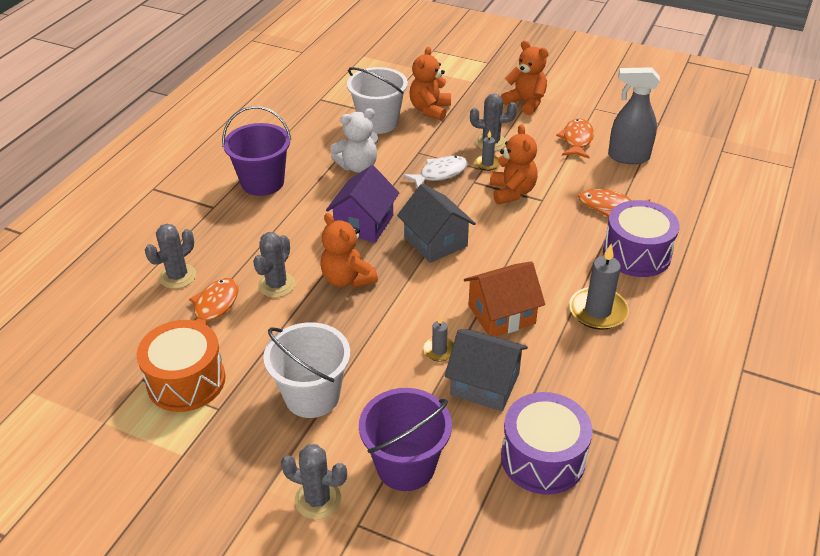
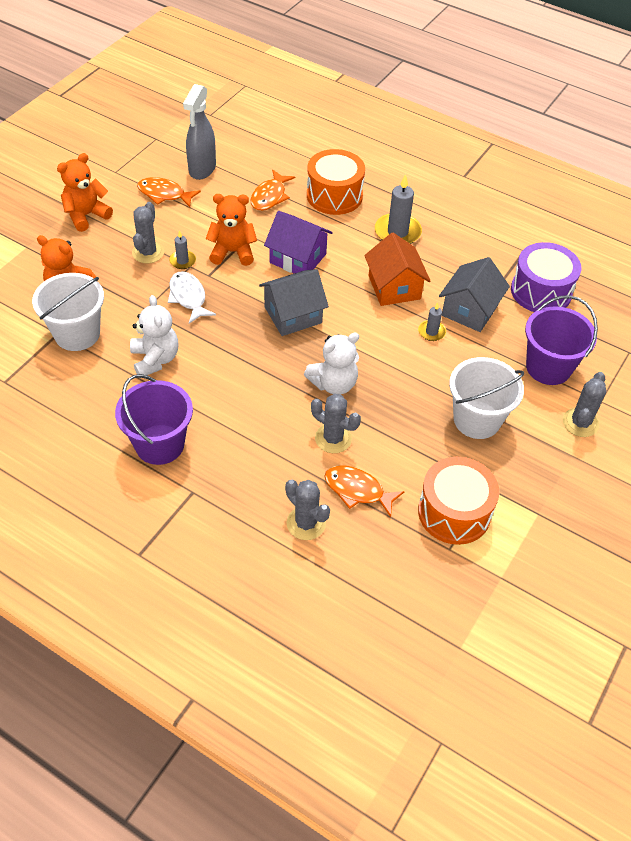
camera: 85 degrees left, 10 degrees up
orange teddy bear [320,213,378,288] -> white teddy bear [304,333,359,394]
purple house [326,165,399,243] -> purple house moved to [264,211,333,274]
purple drum [603,200,680,277] -> orange drum [307,149,365,215]

